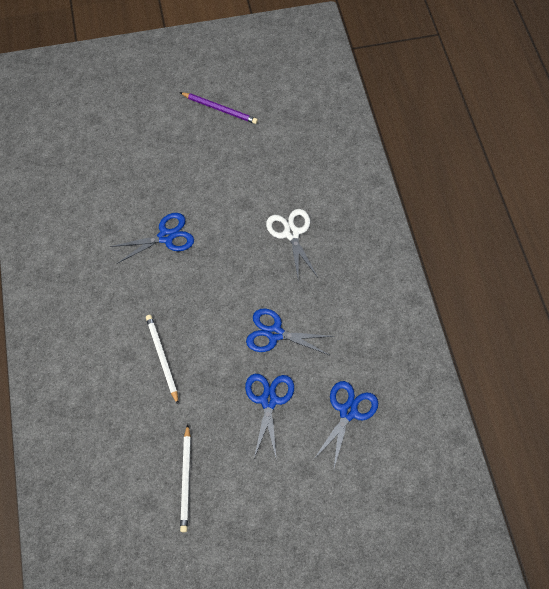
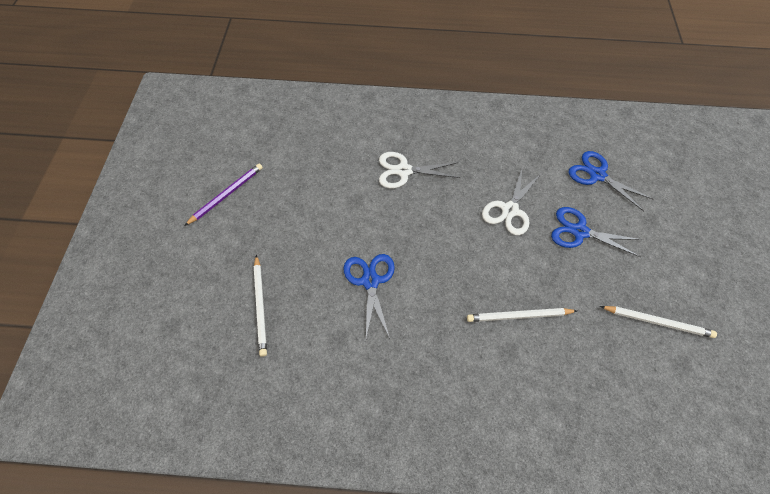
camera: 75 degrees left, 5 degrees down
blue scissors [246,308,334,355] -> white scissors [482,166,542,235]
none -> white pencil [254,255,267,357]

